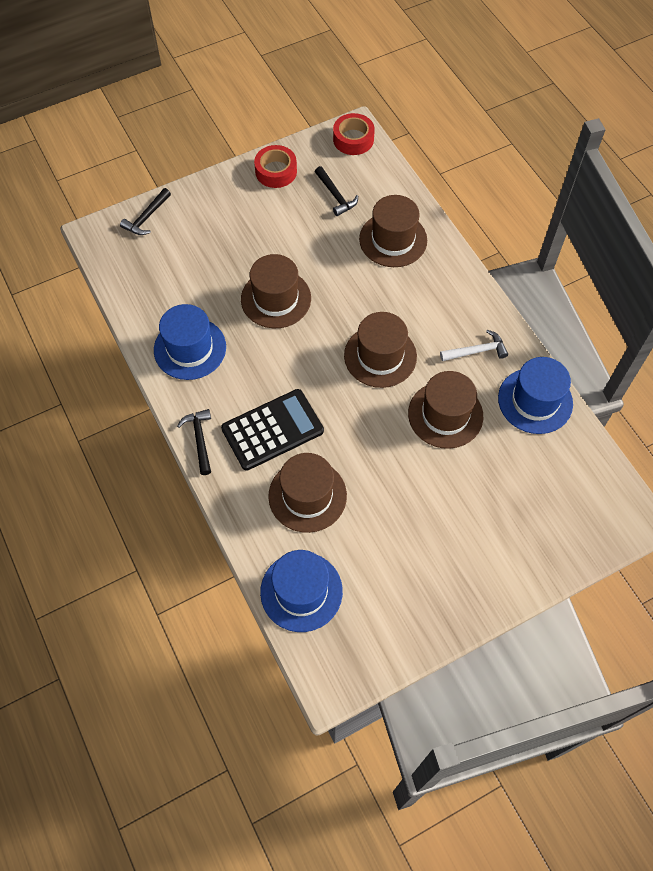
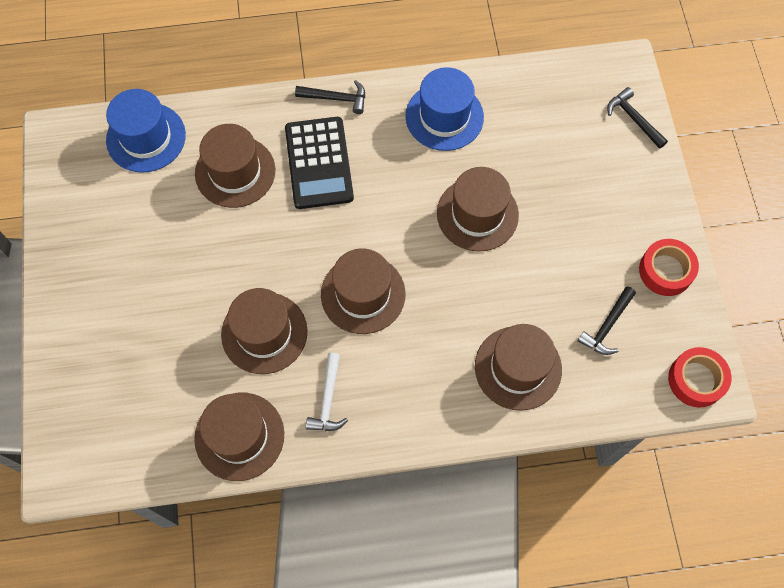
camera: 110 degrees right, 5 degrees up
black hammer [315,166,358,216] -> black hammer turned 45 degrees counterclockwise [577,286,636,355]
blue hat [498,357,573,434] -> brown hat [194,393,284,481]

